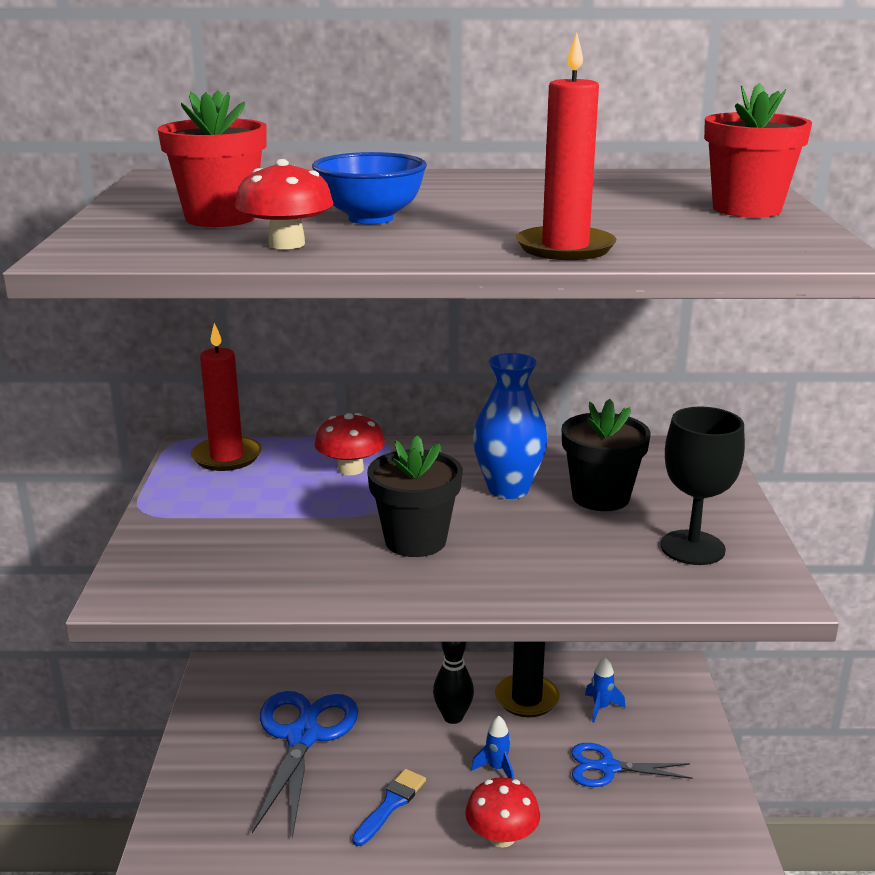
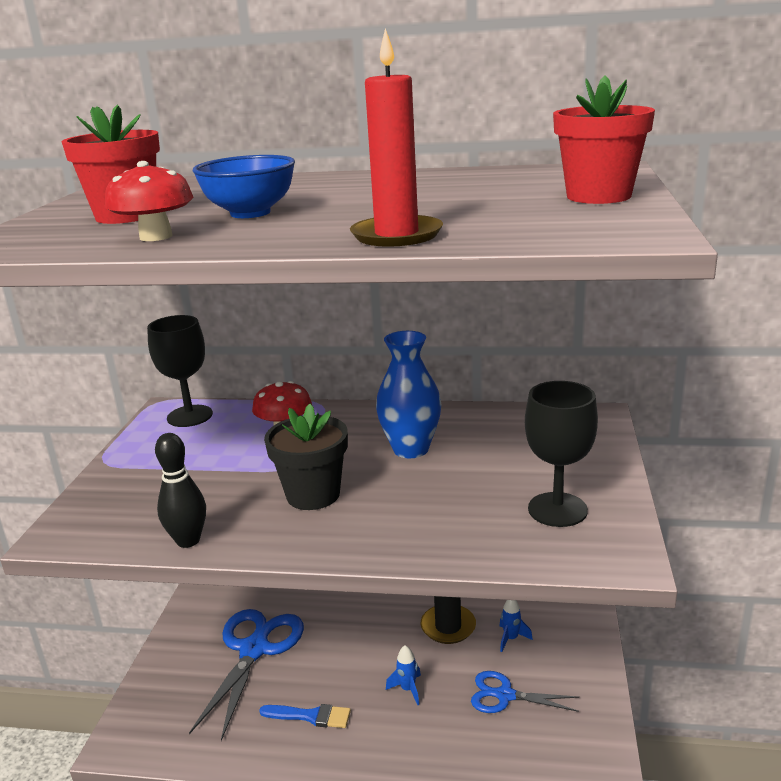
camera: 10 degrees right, 0 degrees up
red candle [191,323,262,471] -> black goblet [147,315,213,427]
blue brush [352,769,426,846] -> blue brush turned 60 degrees clockwise [259,704,351,728]
black bowling pin [433,642,474,724] -> black bowling pin moved to [155,433,206,548]
red mushroom [465,777,540,848] -> none
black flower pot [562,399,651,511] -> none

